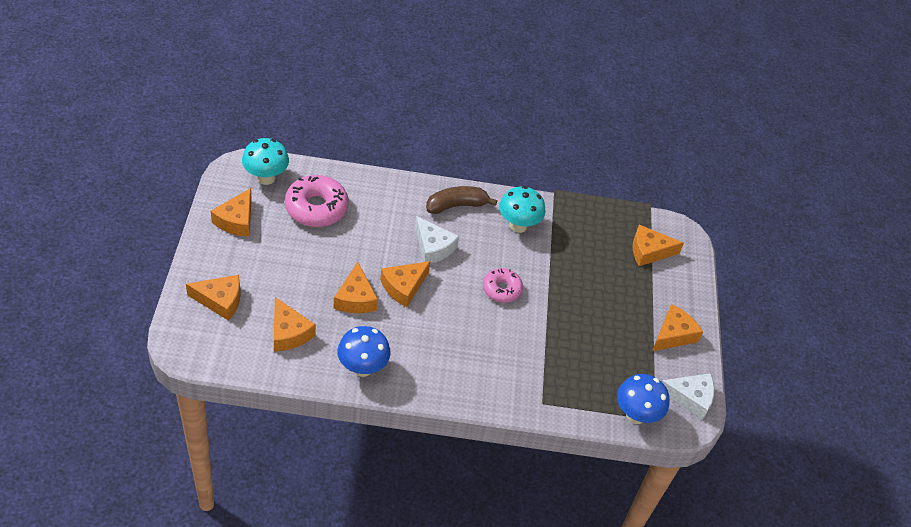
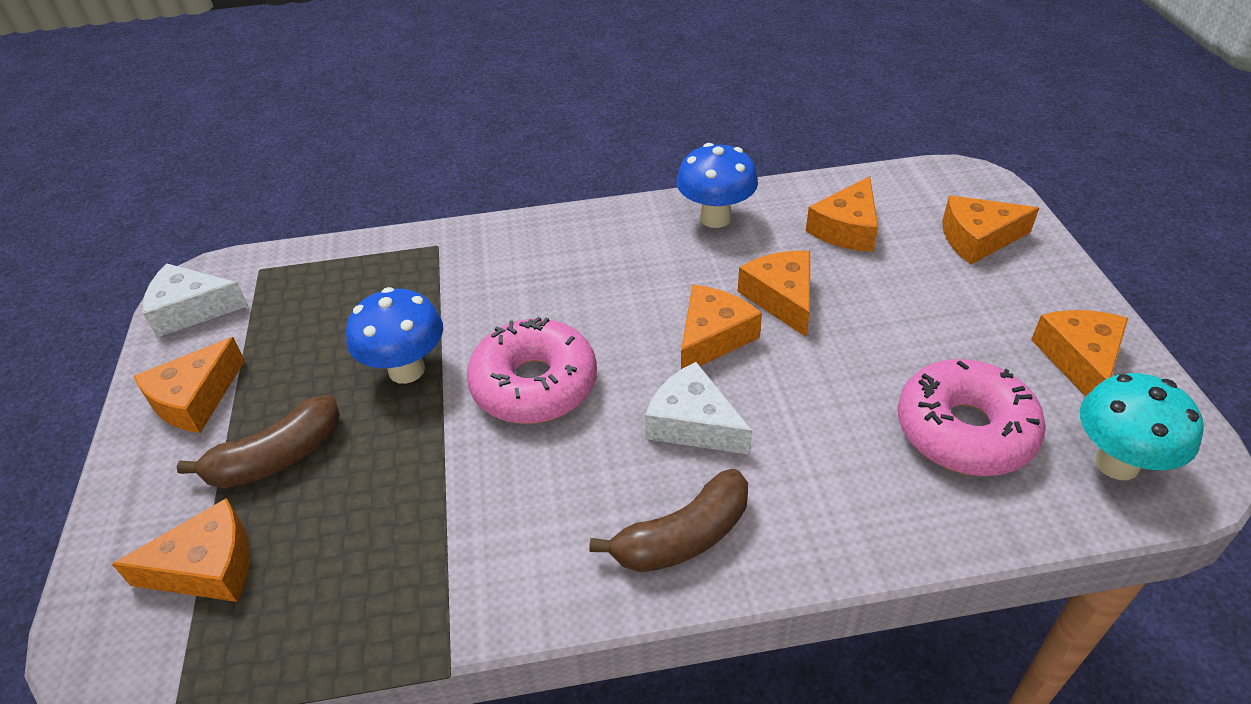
camera: 175 degrees right, 5 degrees down
orange cheese [274,297,316,351] -> orange cheese turned 105 degrees counterclockwise [806,176,878,252]
pink donut [483,268,523,303] -> pink donut [467,317,597,424], size x1.63
turquoise mushroom [499,186,545,233] -> none
blue mushroom [617,374,669,424] -> blue mushroom moved to [346,287,443,384]
none -> brown banana [176,395,340,488]

